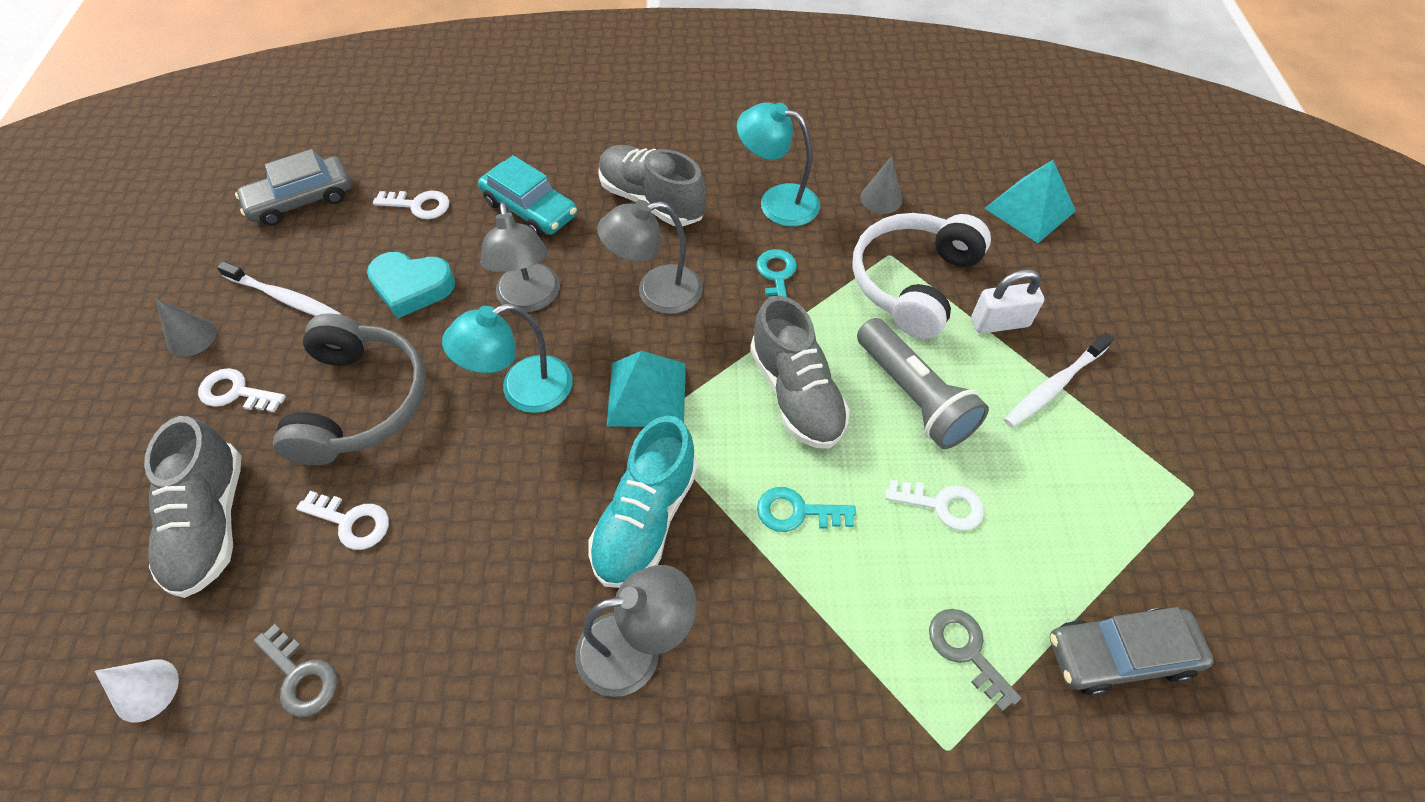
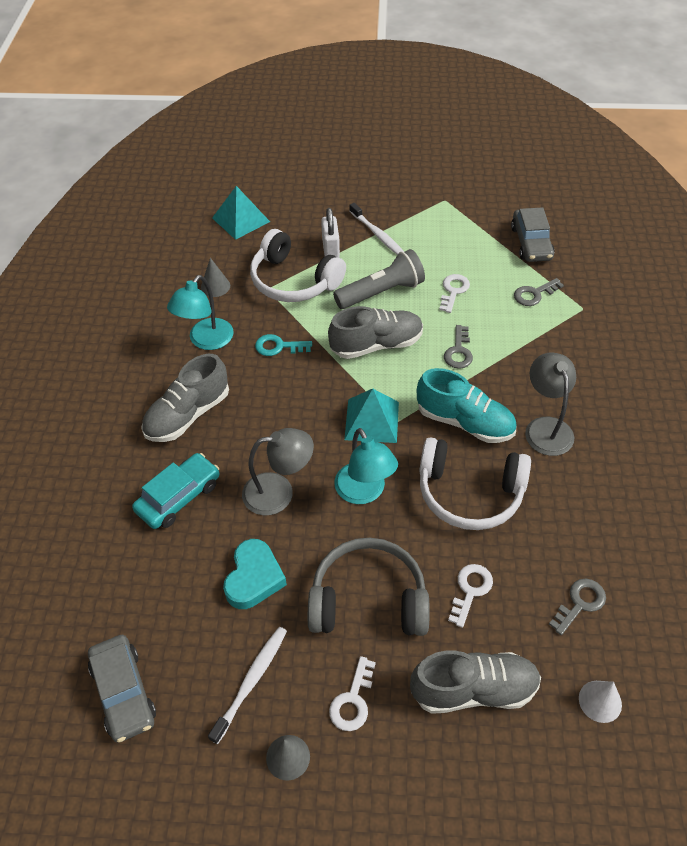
camera: 85 degrees left, 5 degrees down
white key [373,191,449,219] -> none
grey lamp [597,200,703,314] -> none
turquoise key [757,487,856,532] -> grey key [444,325,473,369]
none -> white headphones [419,437,531,530]

